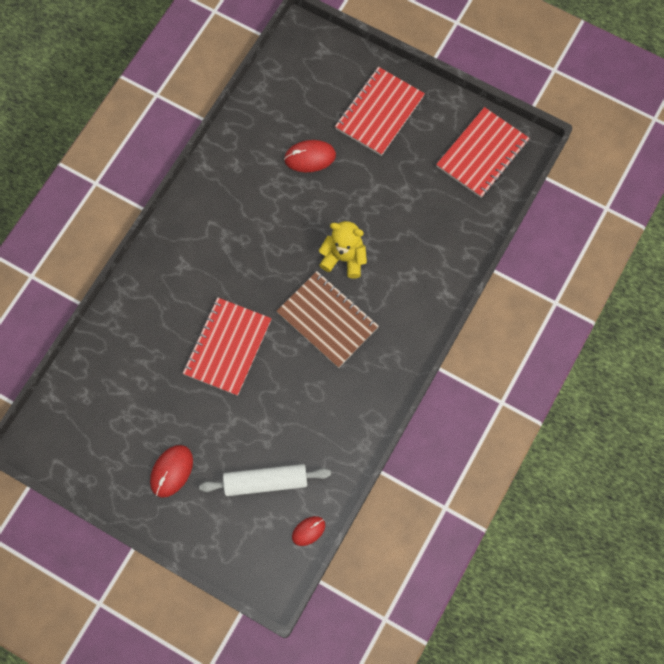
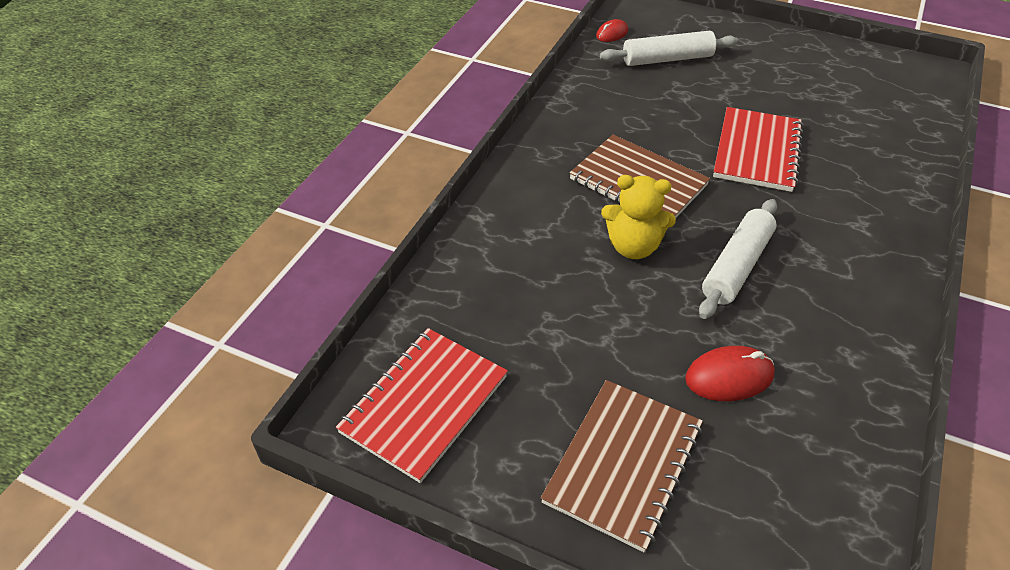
camera: 175 degrees right, 25 degrees down
red mouse [150,445,193,498] -> none
red notebook [335,67,425,156] -> brown notebook [541,380,703,552]
none -> white rolling pin [699,199,777,319]

